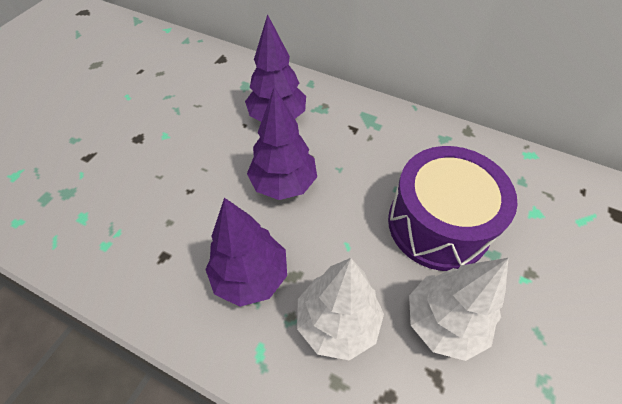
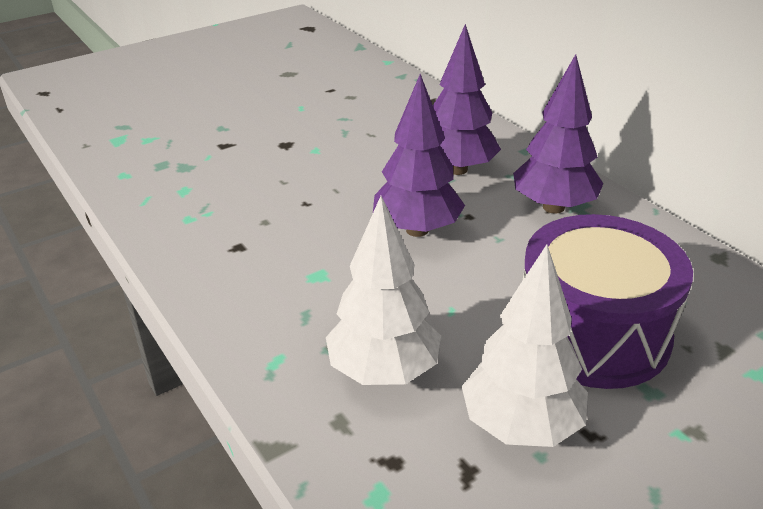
camera: 30 degrees right, 20 degrees down
purple tree [205,198,287,307] -> purple tree moved to [513,54,604,214]

